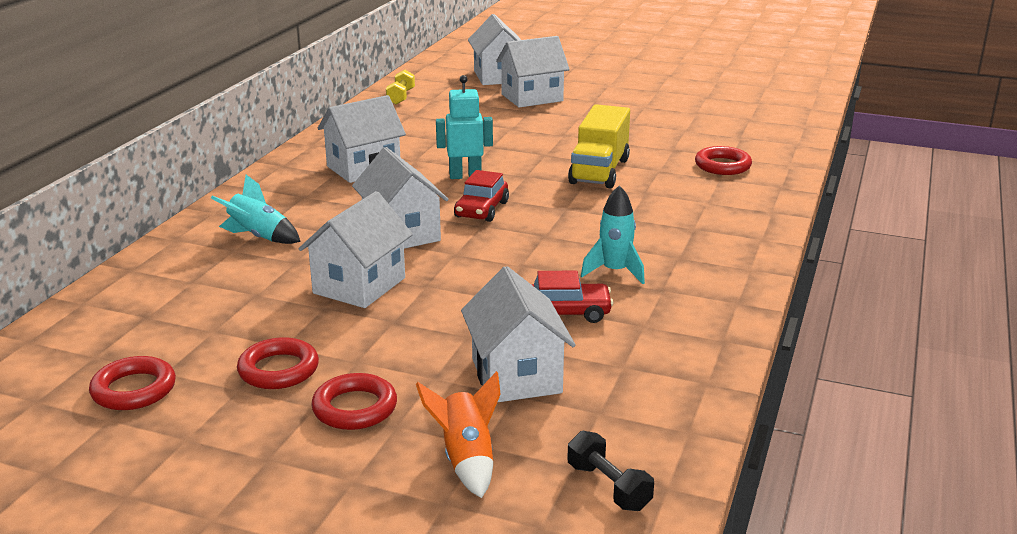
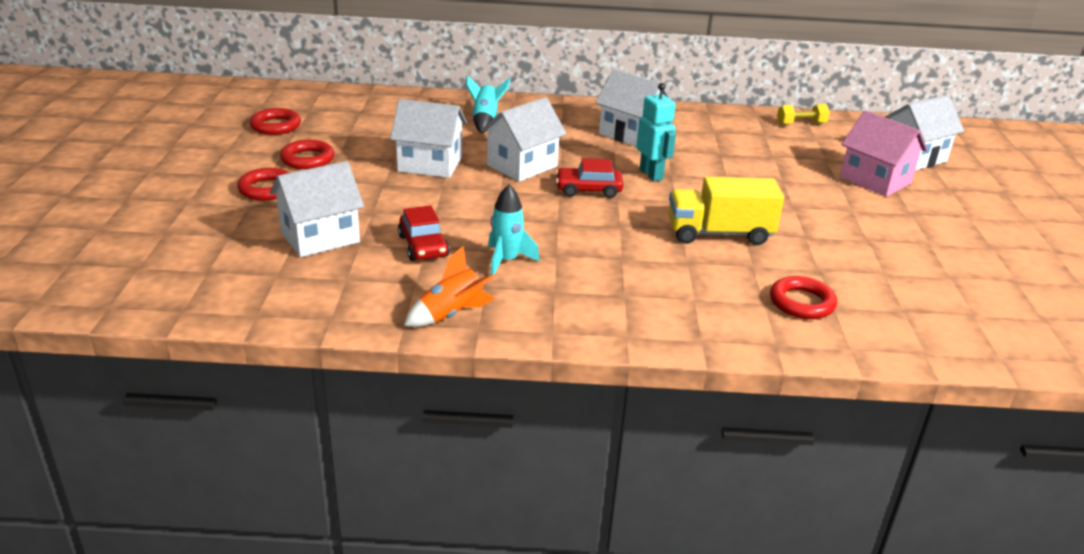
camera: 70 degrees right, 5 degrees up
orange rocket [416,371,501,498] -> orange rocket moved to [404,246,495,327]
white house [496,36,570,108] -> pink house [840,110,927,197]
black dumbbell [568,431,654,511] -> none

